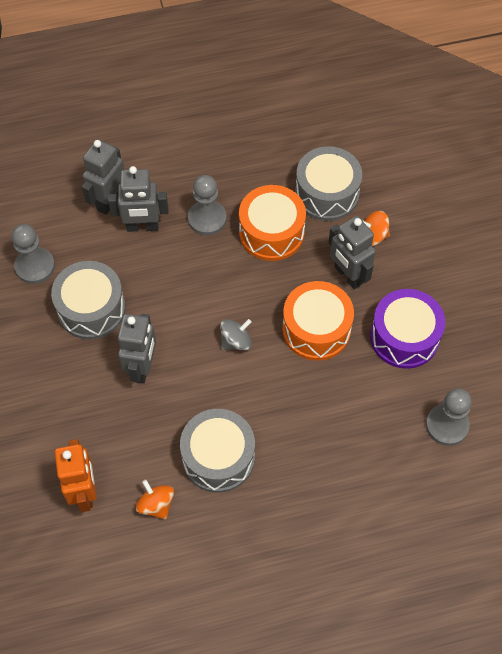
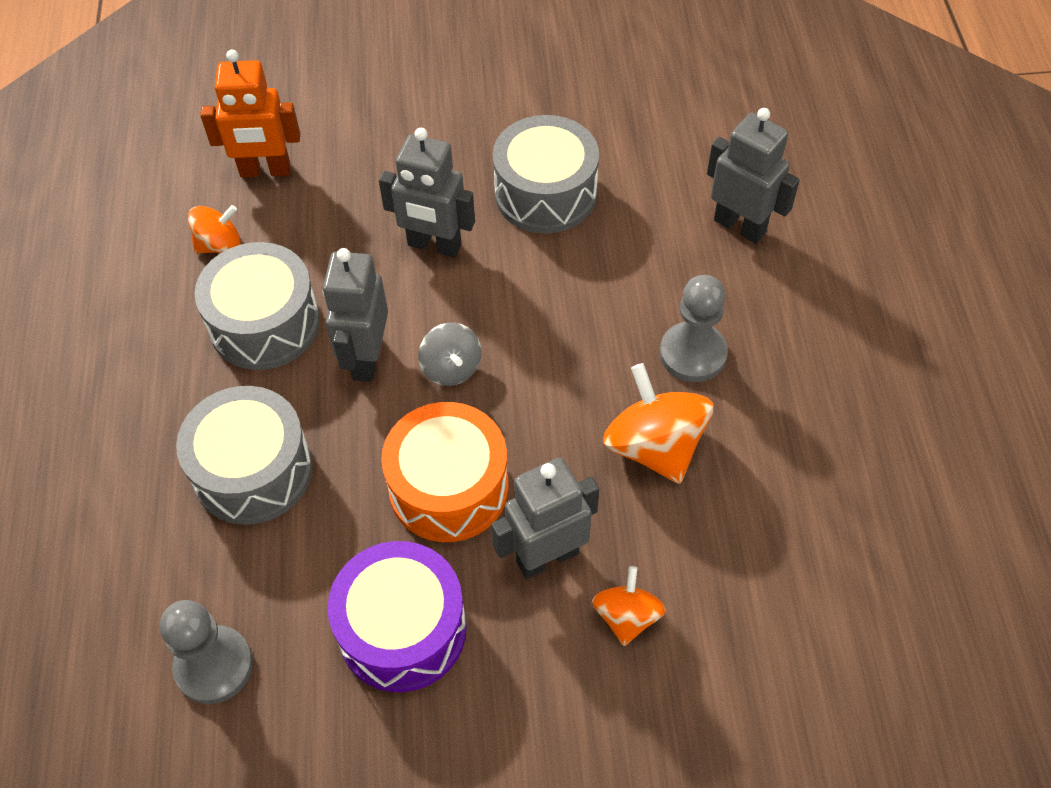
camera: 100 degrees right, 5 degrees down
grey pawn [11,224,55,284] -> none
grey robot [108,166,169,232] -> grey robot moved to [323,248,388,382]
orange drum [239,185,306,261] -> orange spinning top [603,363,714,484]
grey drum [295,146,362,221] -> grey drum moved to [176,386,312,525]

